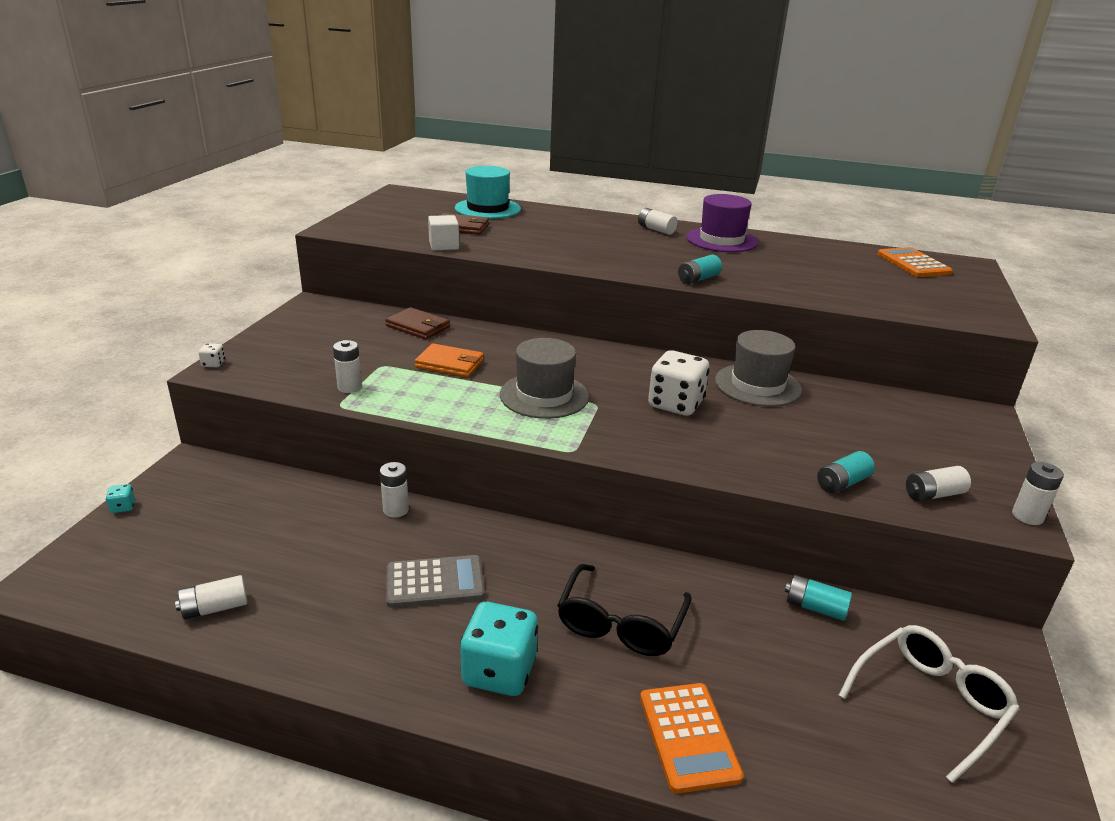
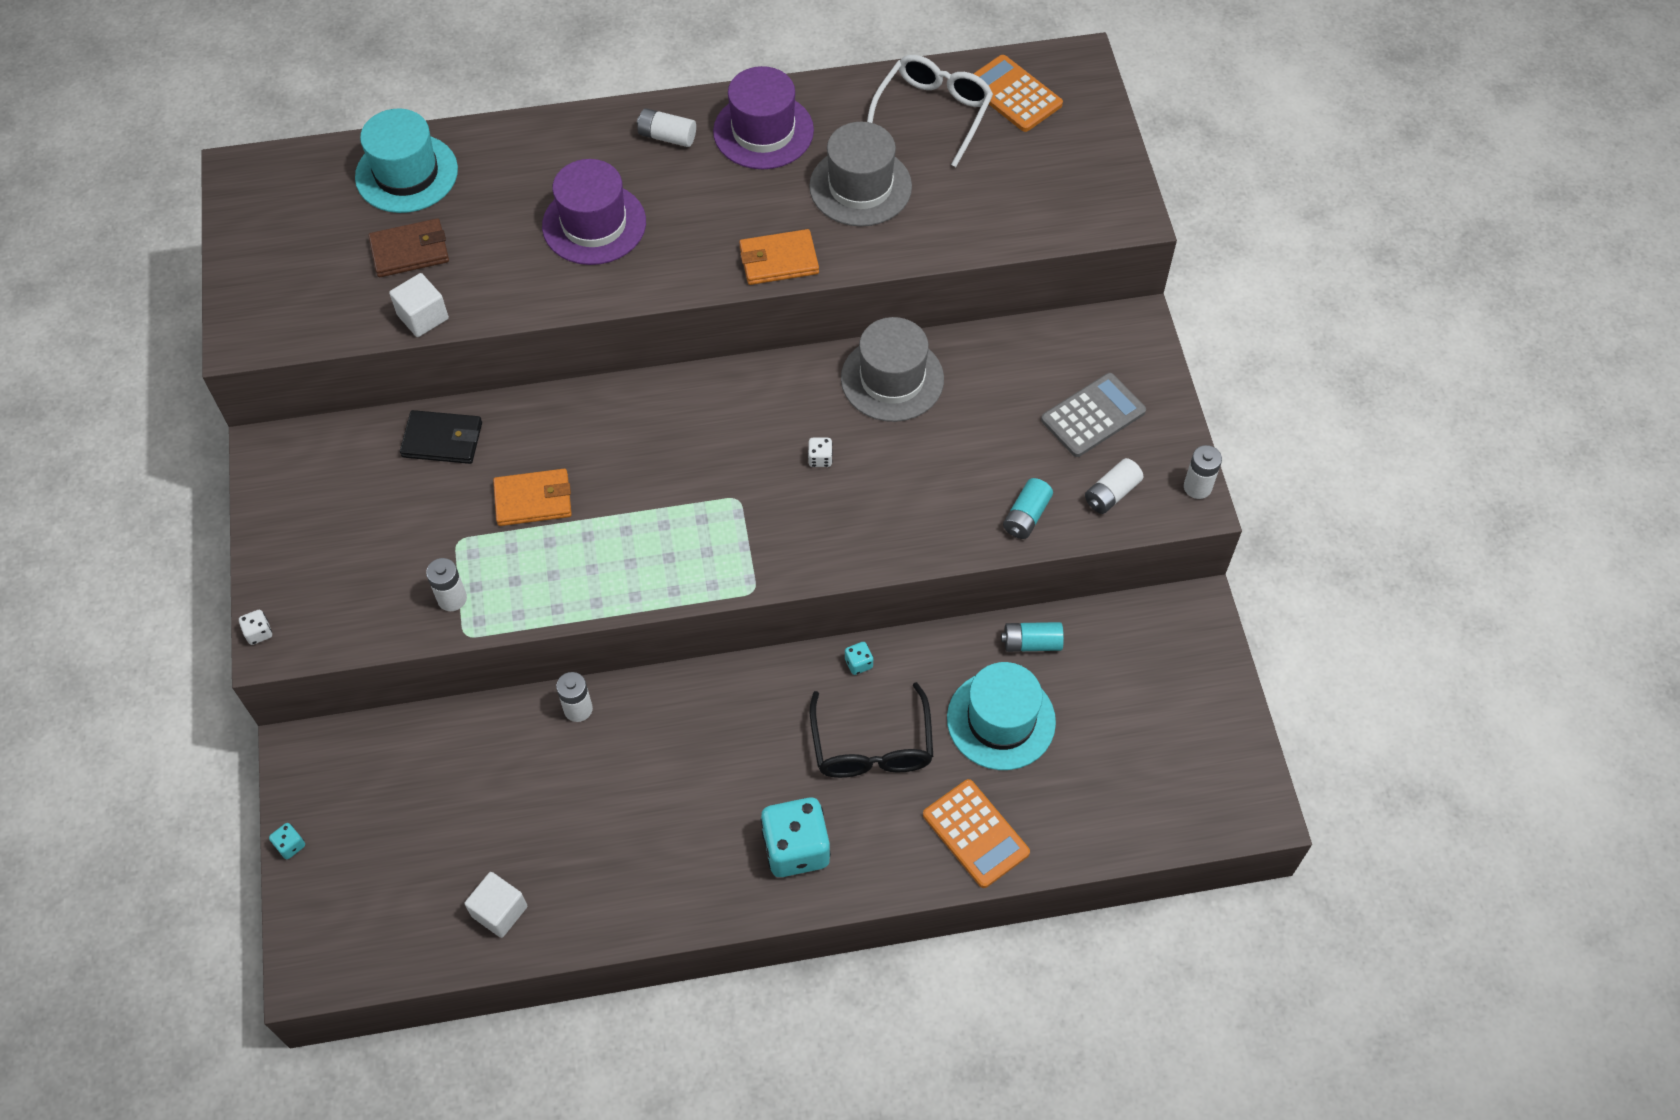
camera: 25 degrees left, 30 degrees up
white battery [175,575,247,620] -> white cube [464,872,527,938]
brown wallet [385,307,450,339] -> black wallet [400,410,482,464]
grey calculator [386,555,485,608] -> grey calculator moved to [1041,373,1146,457]
grey hat [500,338,589,419] -> grey hat moved to [809,122,912,226]
white dice [648,350,709,416] -> white dice [808,438,833,467], size x0.41
turquoise battery [678,255,722,284] -> orange wallet [739,229,819,285]
white glasses [839,625,1020,783] -> white glasses moved to [867,55,993,167]
none -> purple hat [542,159,646,265]
none -> turquoise dice [845,642,873,675]
none -> turquoise hat [947,662,1056,770]

